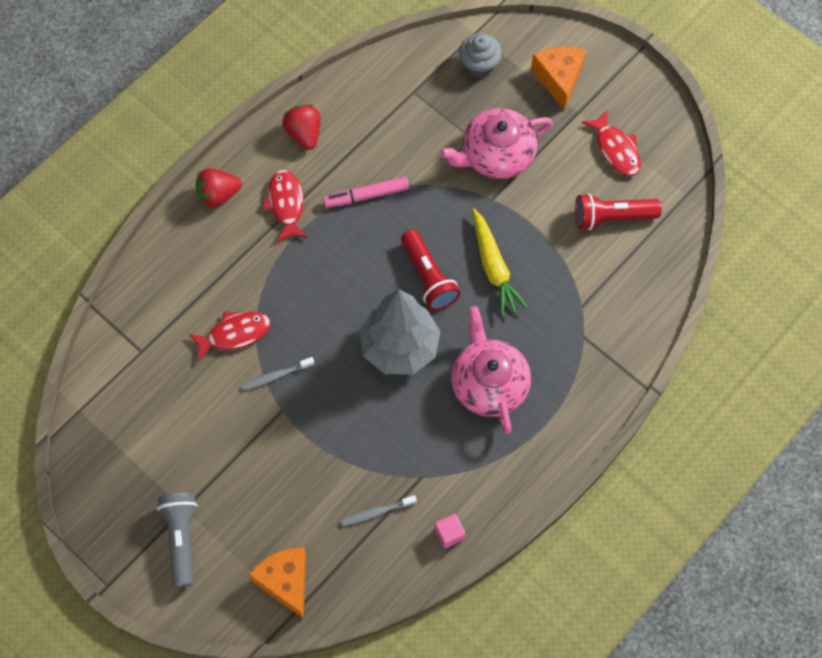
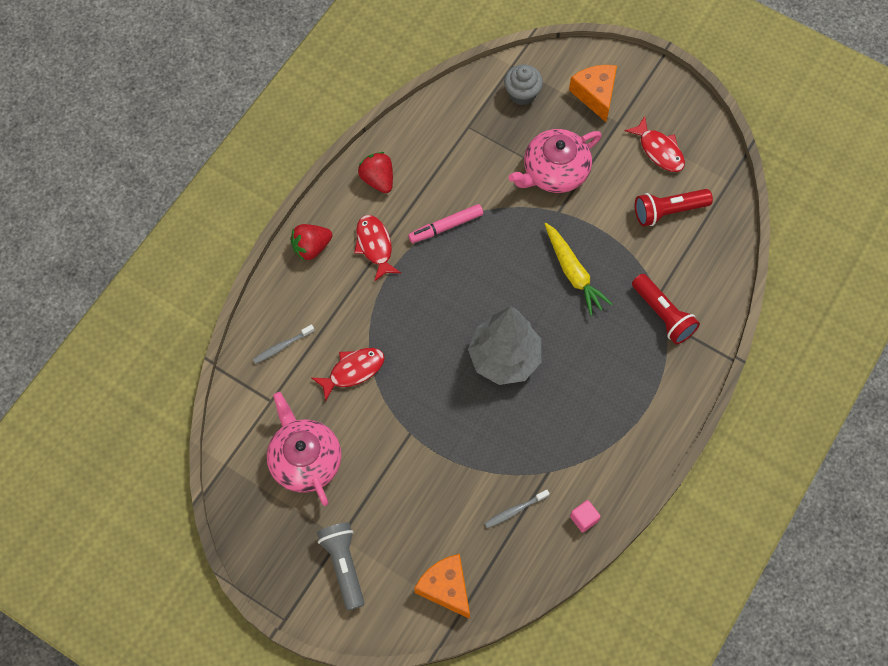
camera: 10 degrees left, 0 degrees up
grey toothbrush [242,357,315,390] -> grey toothbrush moved to [253,324,314,364]
red flashlight [401,229,460,311] -> red flashlight moved to [632,274,700,345]
pink teapot [451,306,531,434] -> pink teapot moved to [267,392,341,506]

